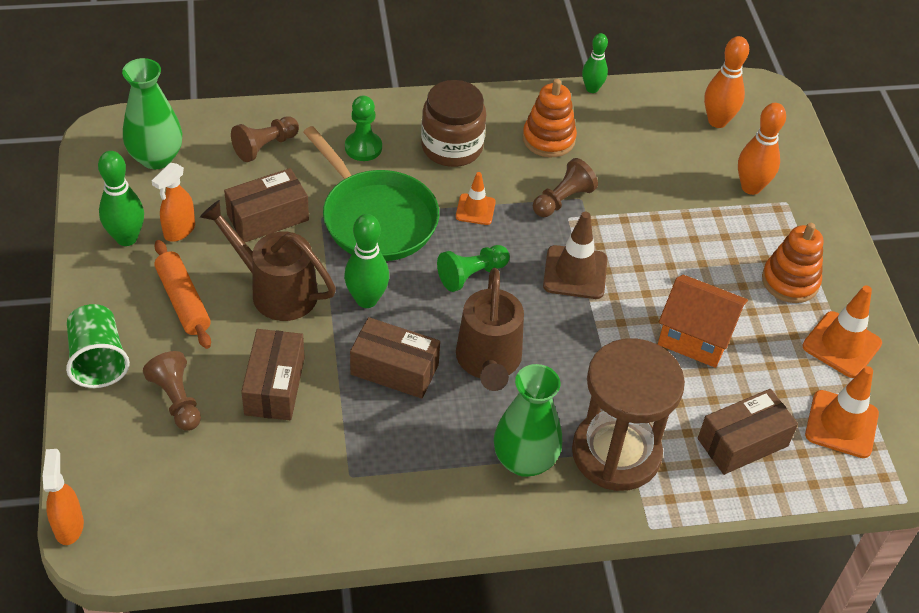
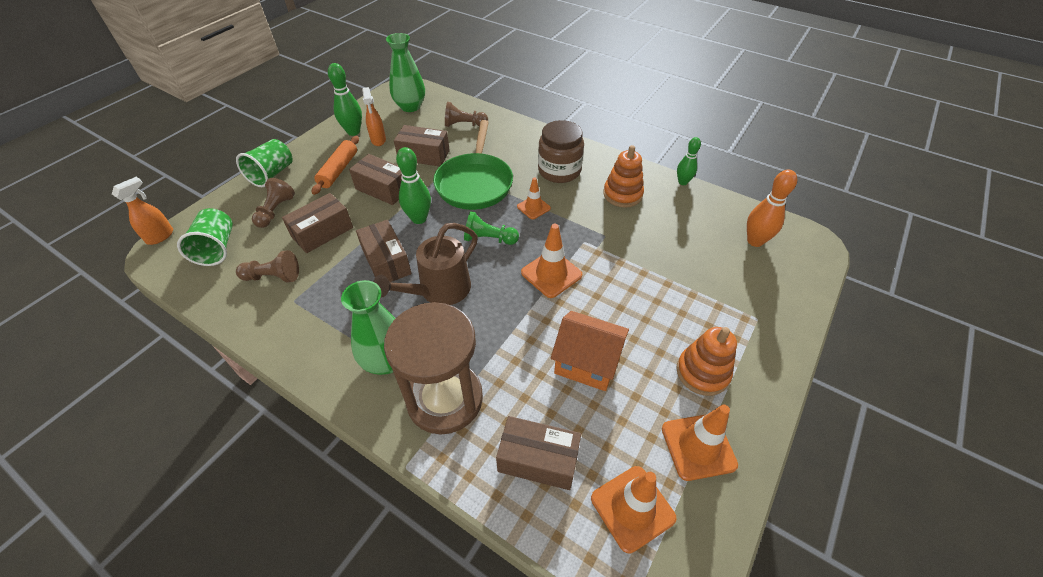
camera: 45 degrees right, 0 degrees up
orange spray bottle [152,163,195,242] -> orange spray bottle turned 90 degrees counterclockwise [362,87,386,146]
brown watering can [200,200,336,321] -> brown box [349,154,402,205]
green pawn [345,96,382,161] -> none
brown pawn [533,158,598,217] -> brown pawn moved to [236,250,299,282]
brown traffic cone [543,212,607,299] -> orange traffic cone [521,224,582,298]
orange house [658,275,748,368] -> orange house turned 45 degrees counterclockwise [551,311,629,391]
orange bowling pin [738,103,786,195] -> none
none -> green cup [177,208,233,266]

